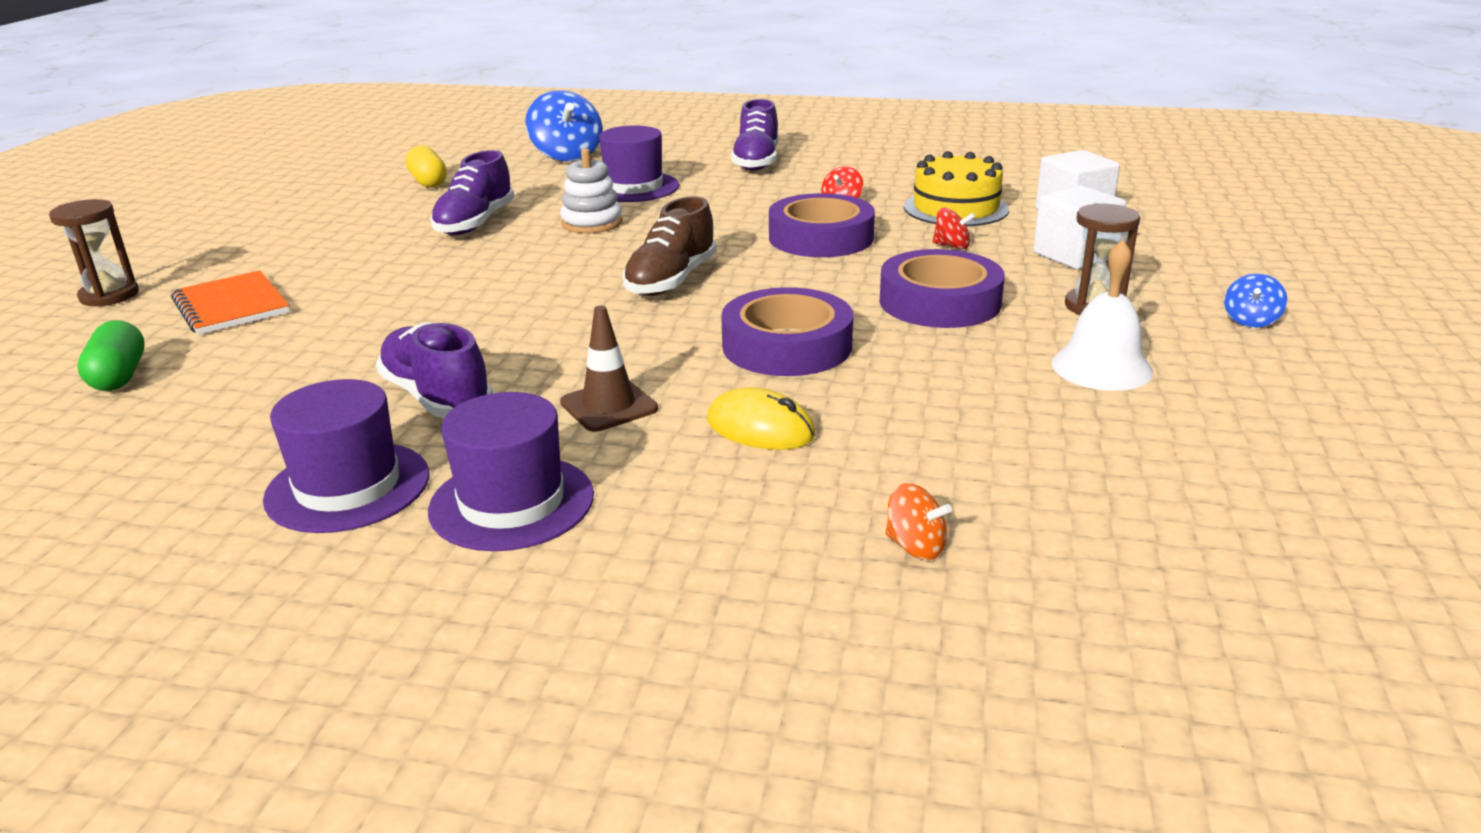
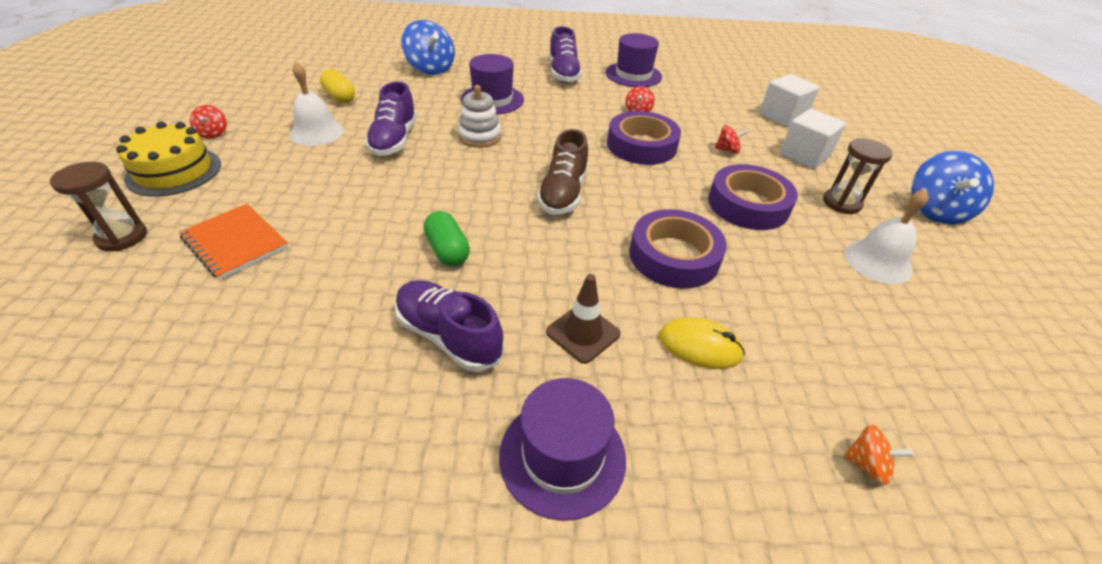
camera: 15 degrees left, 15 degrees up
green capsule [77,320,145,391] -> green capsule moved to [424,211,470,266]
purple hat [263,379,429,533] -> purple hat moved to [606,33,662,87]
yellow cake [904,151,1009,226] -> yellow cake moved to [116,122,221,197]
blue spinning top [1224,273,1287,328] -> blue spinning top [911,150,994,225], size x2.02
none -> red spinning top [190,105,227,139]
none -> white bell [290,62,344,146]

